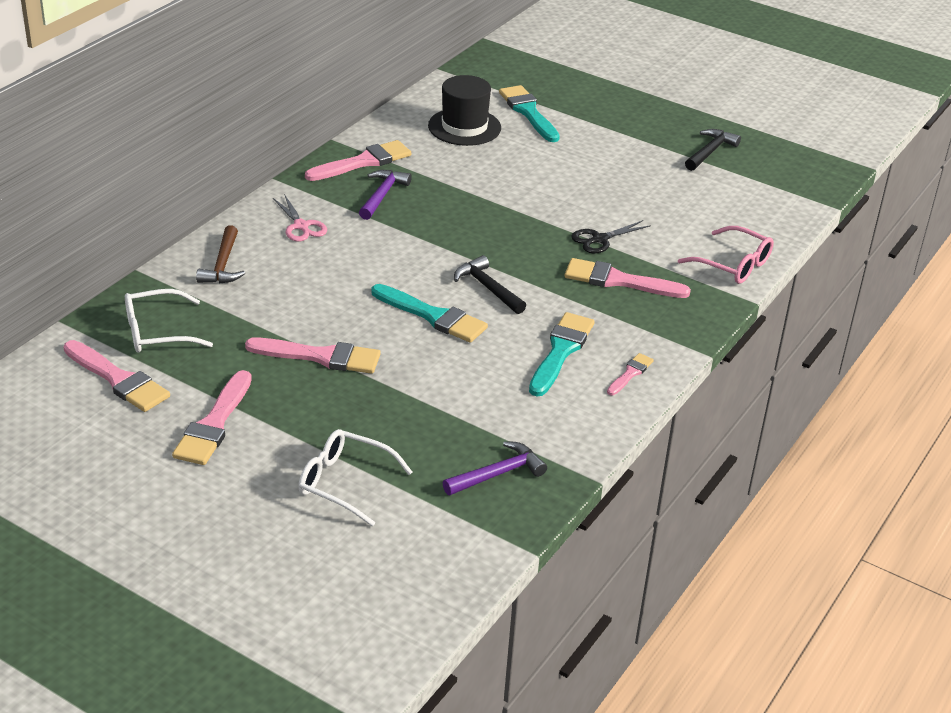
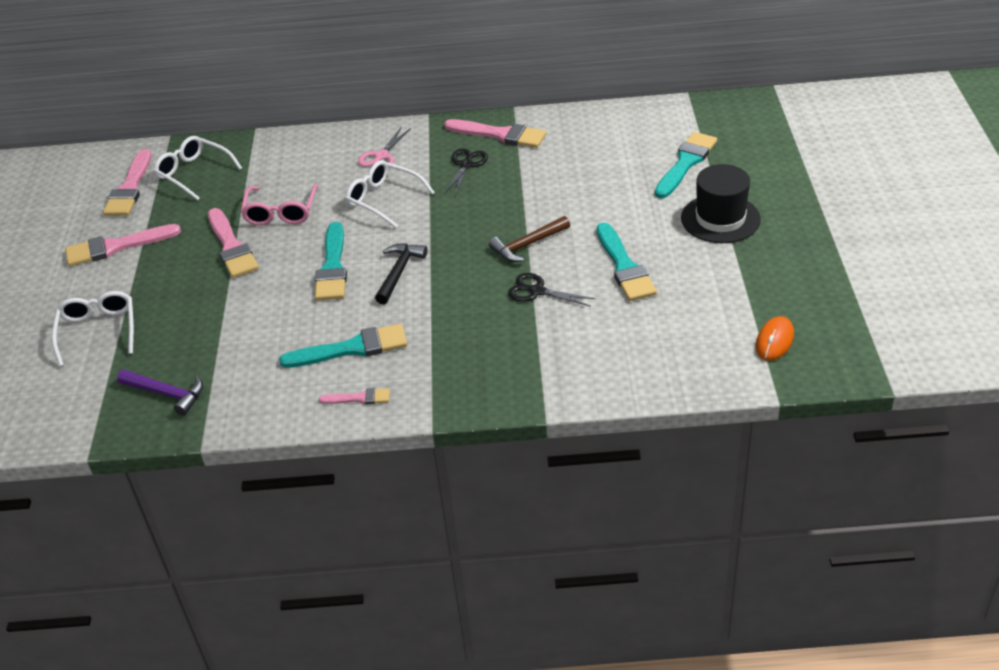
camera: 60 degrees right, 5 degrees up
brown hammer [196,225,245,284] -> brown hammer moved to [489,216,570,262]
purple hammer [359,170,412,220] -> black scissors [444,148,488,196]
black hat [428,75,501,146] -> black hat moved to [681,164,761,243]
pink brush [565,258,691,298] -> none
pink glasses [678,226,774,284] -> pink glasses moved to [241,184,318,225]
black hammer [685,129,741,171] -> none
none -> white glasses [345,160,435,228]
none -> turquoise brush [597,222,657,301]
none -> orange mouse [756,316,794,361]

